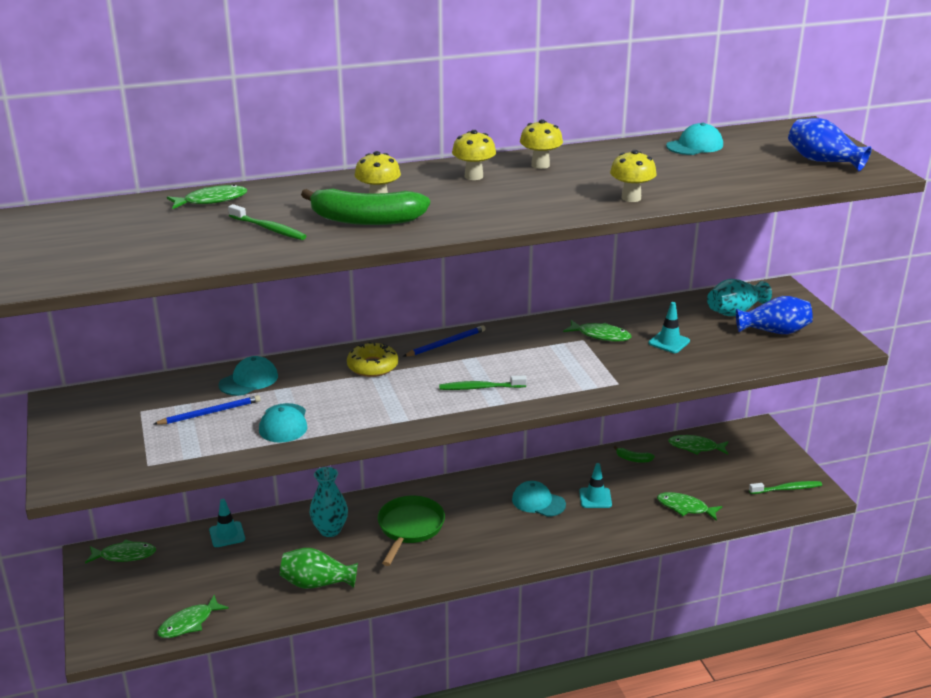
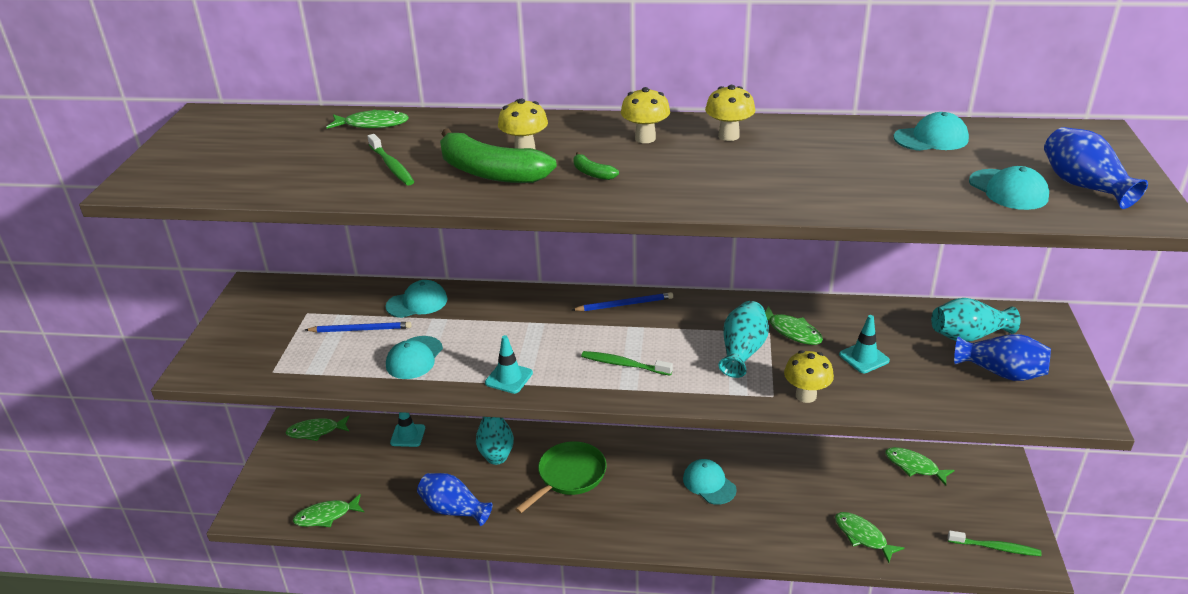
camera: 25 degrees right, 5 degrees up
green fish [85,539,156,564] -> green fish turned 150 degrees clockwise [285,415,349,441]
green vase [280,548,358,589] -> blue vase [417,473,493,526]
yellow donut [347,342,398,377] -> none
turquoise traffic cone [579,463,612,508] -> turquoise traffic cone moved to [485,335,533,394]
yellow mushroom [610,150,657,202] -> yellow mushroom moved to [784,350,834,403]
green banana [614,446,655,463] -> green banana moved to [573,152,619,180]
none -> turquoise vase [719,301,769,378]
none -> turquoise cap [969,166,1049,210]

